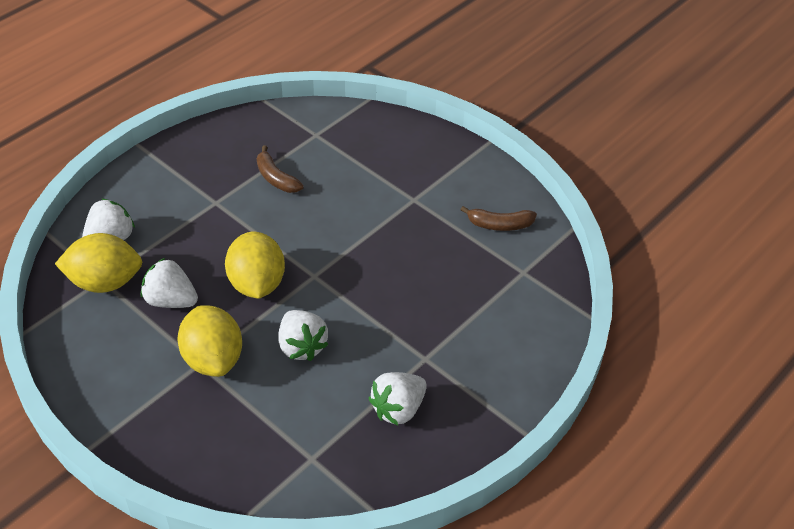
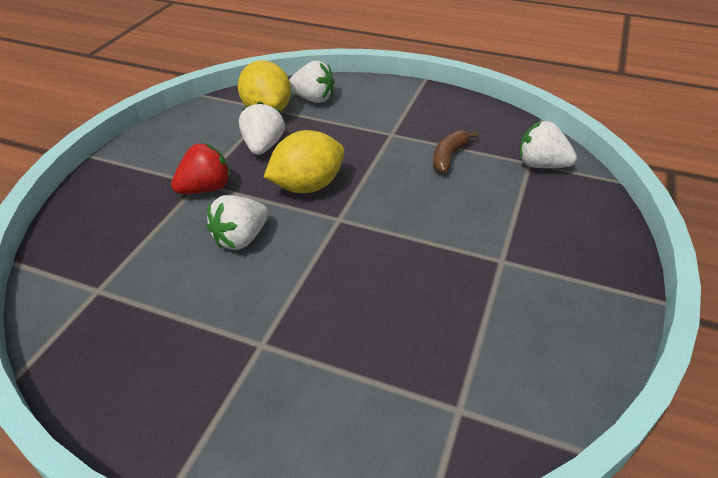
camera: 70 degrees right, 5 degrees down
yellow lemon [178,306,242,377] -> red strawberry [171,143,231,194]
white strawberry [369,372,427,425] -> white strawberry moved to [520,121,577,168]
brown banana [460,206,537,231] -> none

